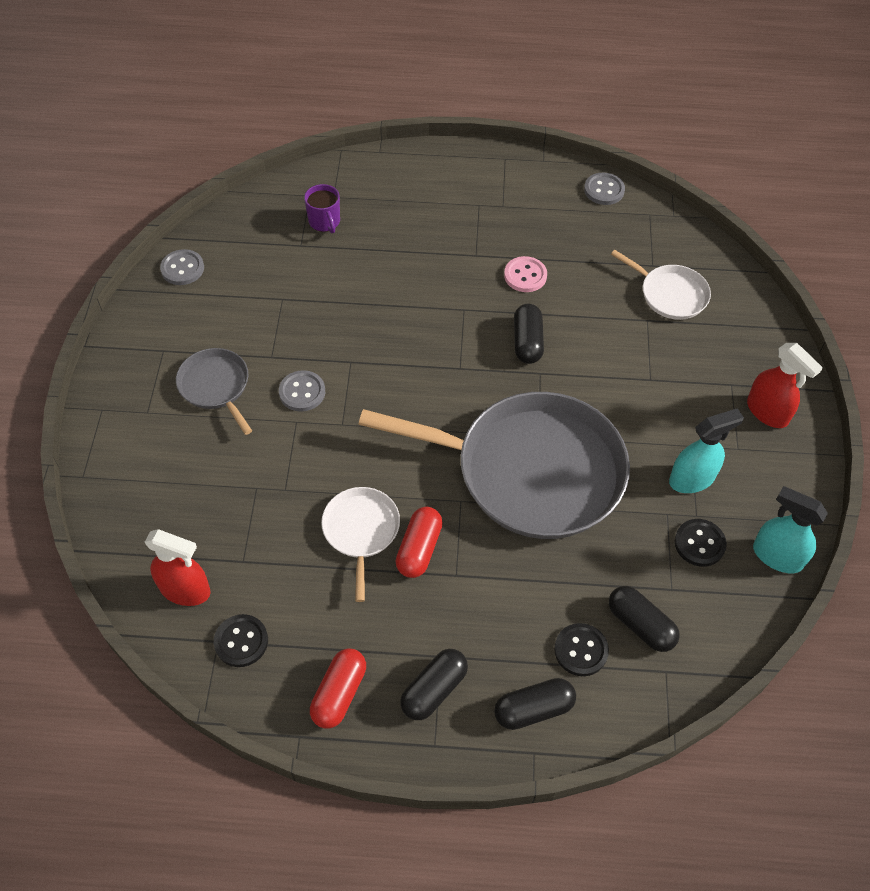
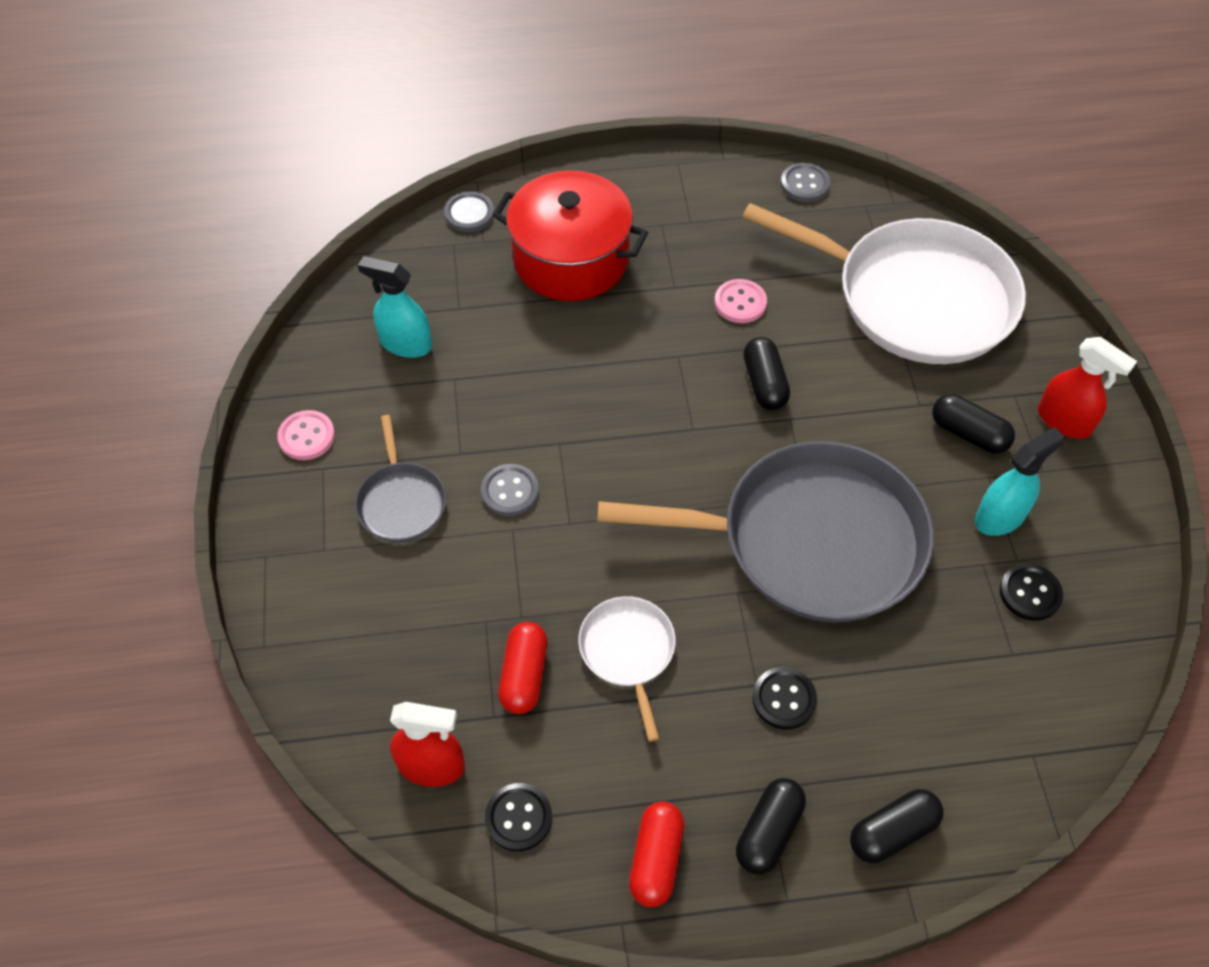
camera: 10 degrees left, 0 degrees up
grey button [160,249,204,285] -> grey button moved to [444,192,494,232]
grey pan [176,348,252,435] -> grey pan turned 150 degrees counterclockwise [355,415,446,542]
purple mug [304,184,340,233] -> none
red capsule [396,507,443,578] -> red capsule moved to [498,622,547,714]
black button [554,623,609,676] -> black button moved to [752,667,817,729]
black capsule [609,586,680,652] -> black capsule moved to [932,394,1015,454]
white pan [611,250,711,320] -> white pan [742,203,1026,364], size x2.20
turquoise spray bottle [753,486,828,573] -> turquoise spray bottle moved to [358,256,432,358]
none -> pink button [277,410,335,460]
none -> red pot [493,170,648,301]

